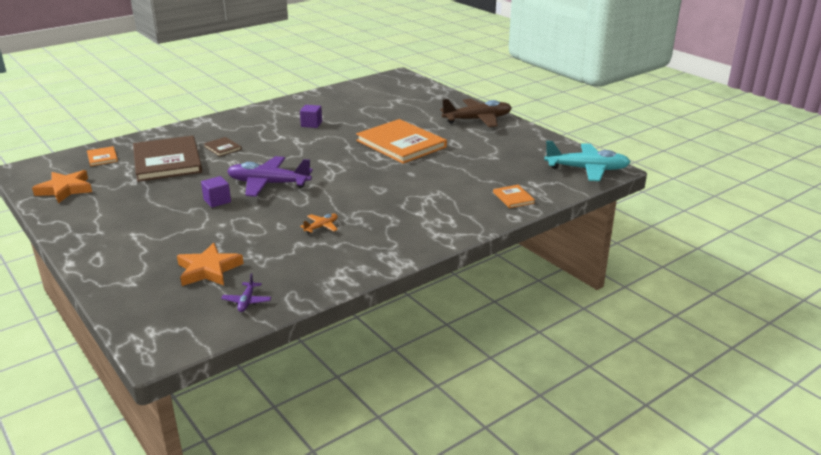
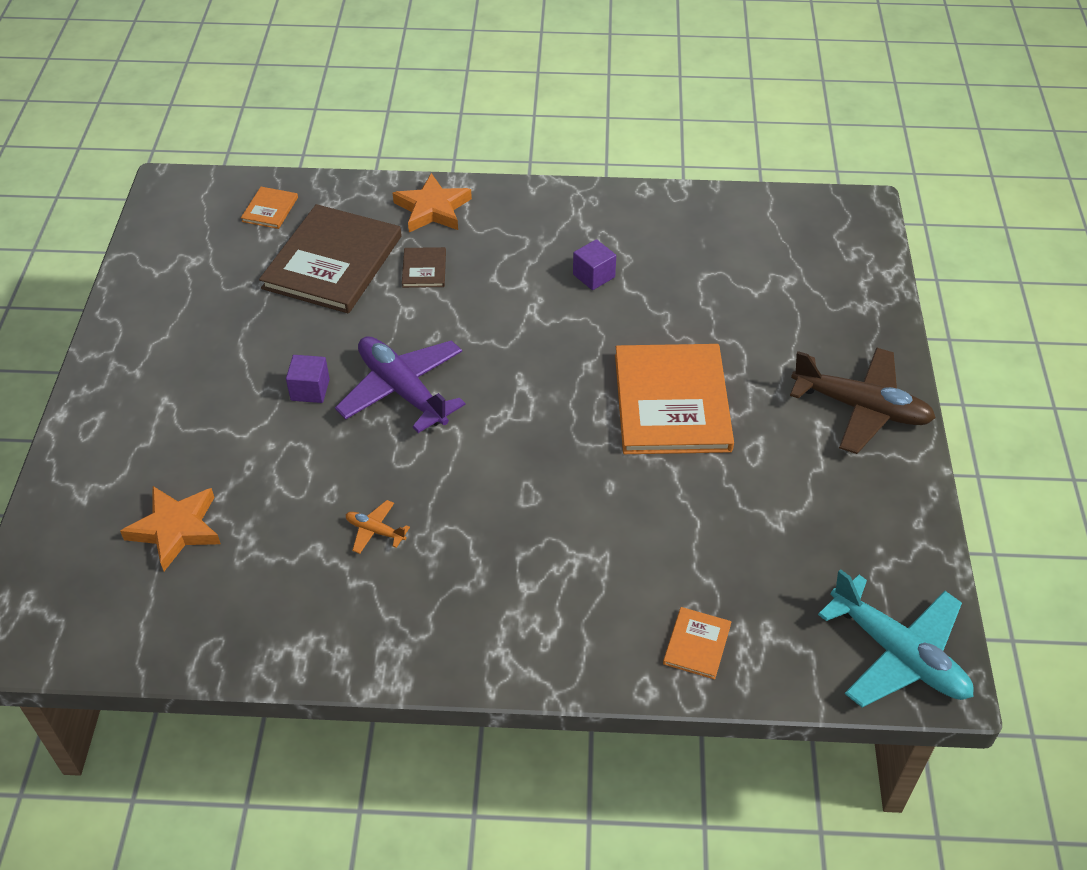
camera: 40 degrees right, 20 degrees up
orange star [32,170,92,203] -> orange star moved to [393,173,472,232]
purple plane [221,273,271,312] -> none
orange plane [300,214,338,233] -> orange plane turned 150 degrees counterclockwise [346,500,410,554]

